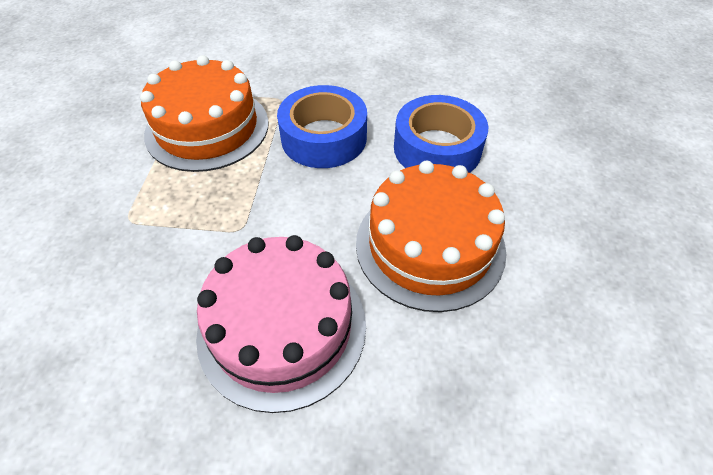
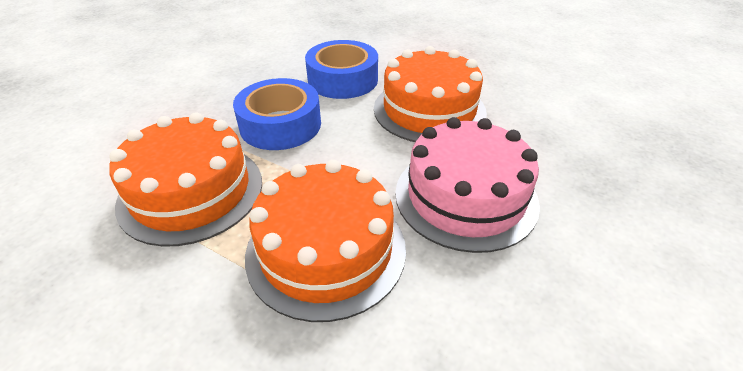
camera: 65 degrees left, 10 degrees down
none -> orange cake [245,160,406,322]

